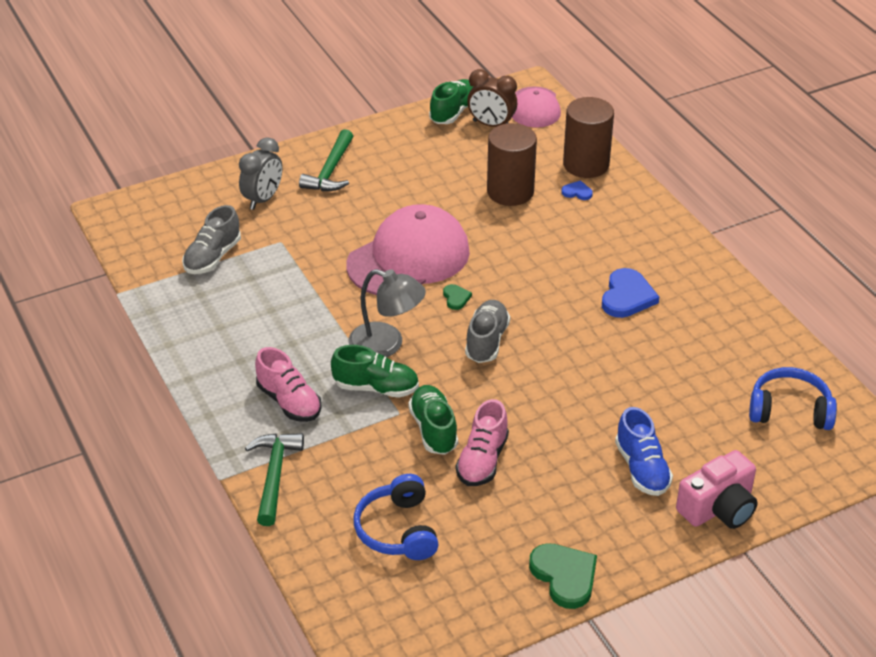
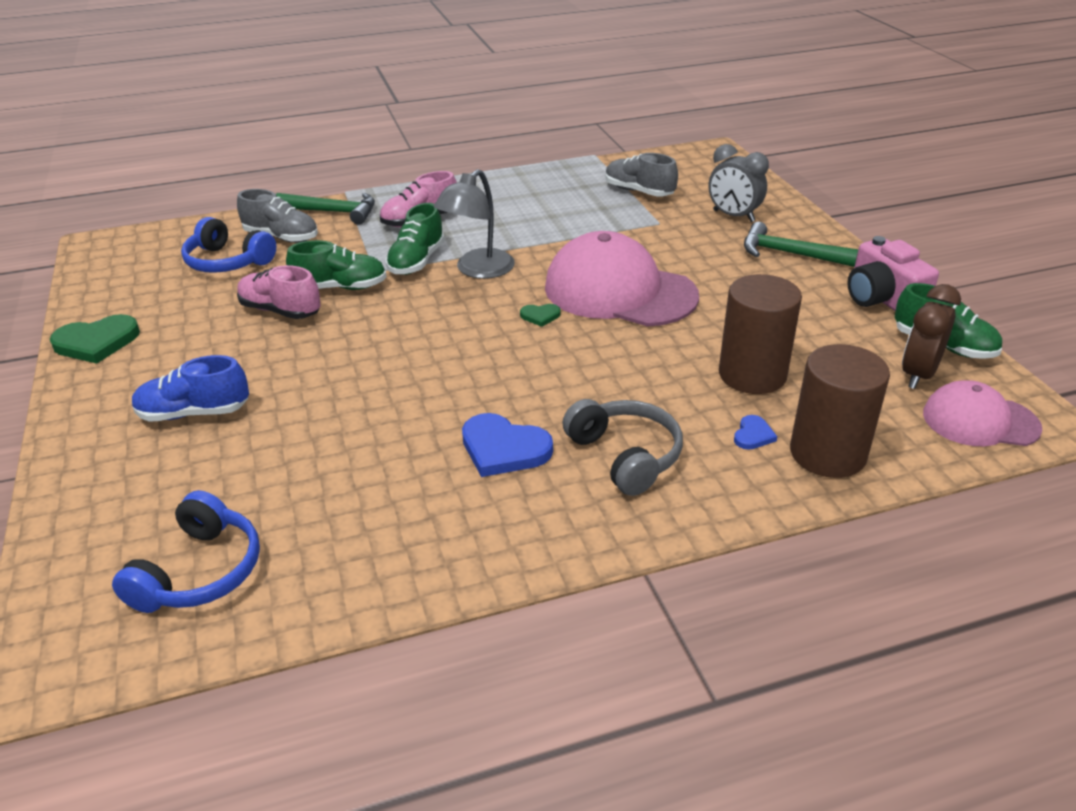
camera: 100 degrees right, 5 degrees down
pink cap [346,204,470,295] -> pink cap turned 150 degrees clockwise [545,231,699,327]
blue headphones [354,474,439,560] -> blue headphones turned 150 degrees counterclockwise [181,217,276,273]
grey shoe [465,300,510,363] -> grey shoe moved to [237,189,318,243]
pink camera [676,450,758,529] -> pink camera moved to [847,236,939,311]
none -> grey headphones [562,399,683,496]

